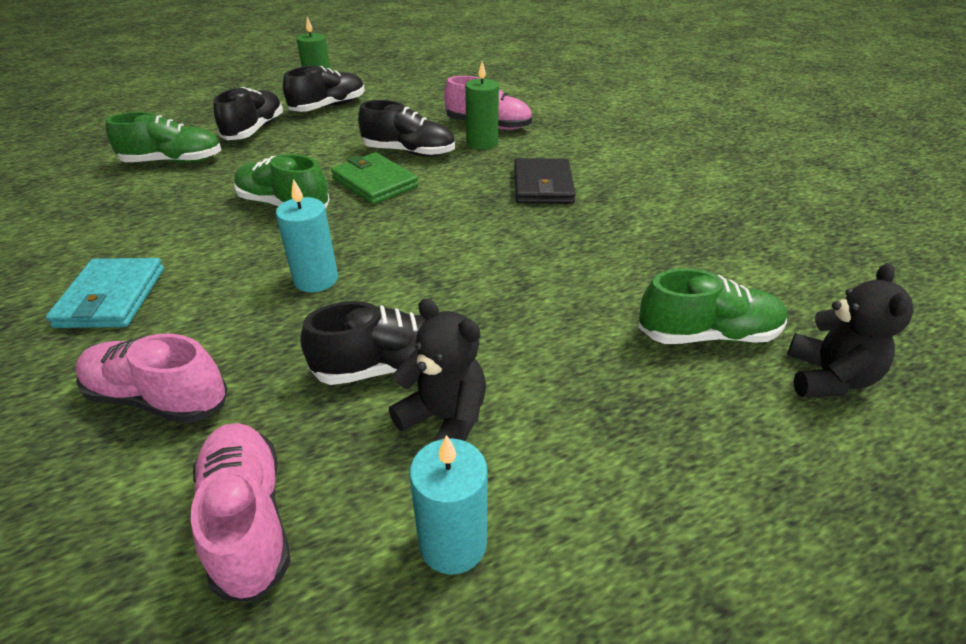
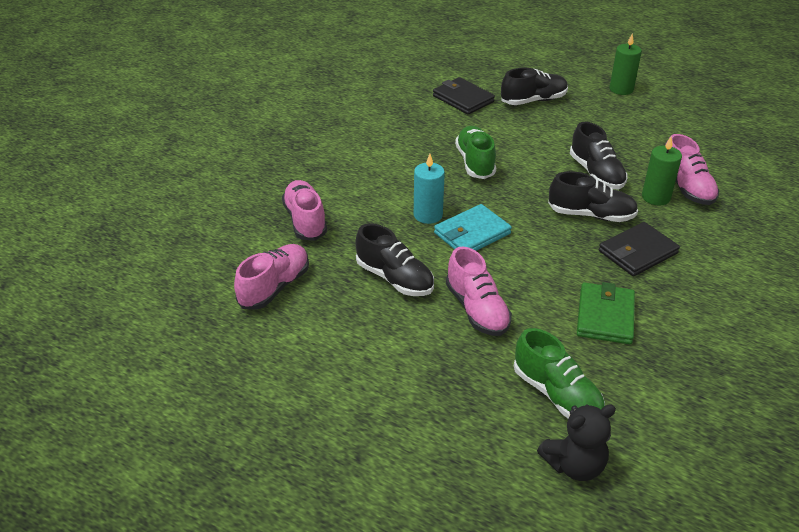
camera: 55 degrees right, 0 degrees up
turquoise wallet [46,258,164,328] -> turquoise wallet moved to [434,204,512,251]
green shoe [106,112,221,163] -> black wallet [433,77,495,115]
black shoe [283,66,365,112] -> black shoe moved to [548,171,638,222]
green wallet [331,152,419,205] -> green wallet moved to [577,282,635,344]
black teddy bear [389,299,486,441] -> none
turquoise candle [409,435,488,575] -> none
none -> pink shoe [446,246,512,336]

